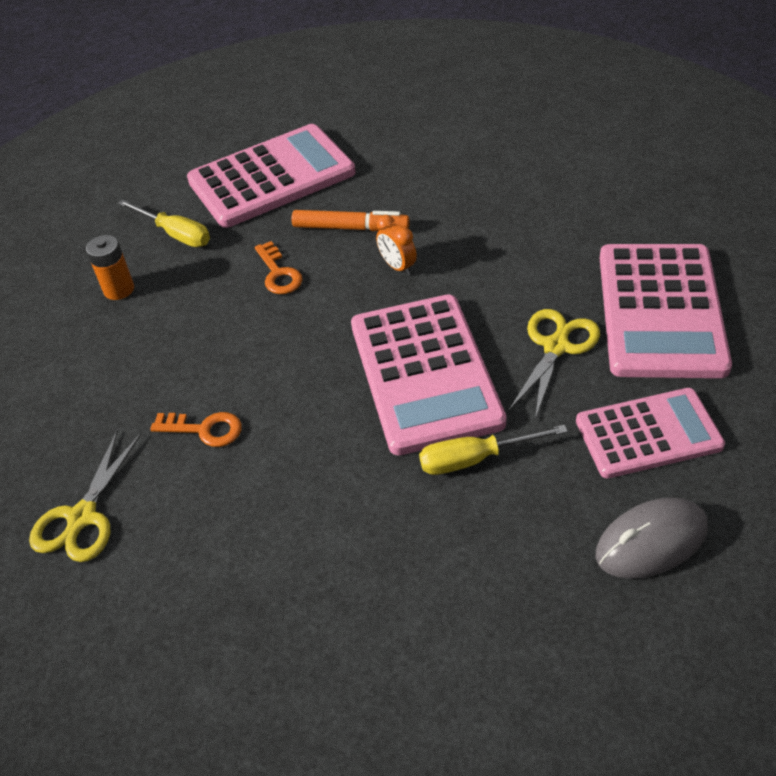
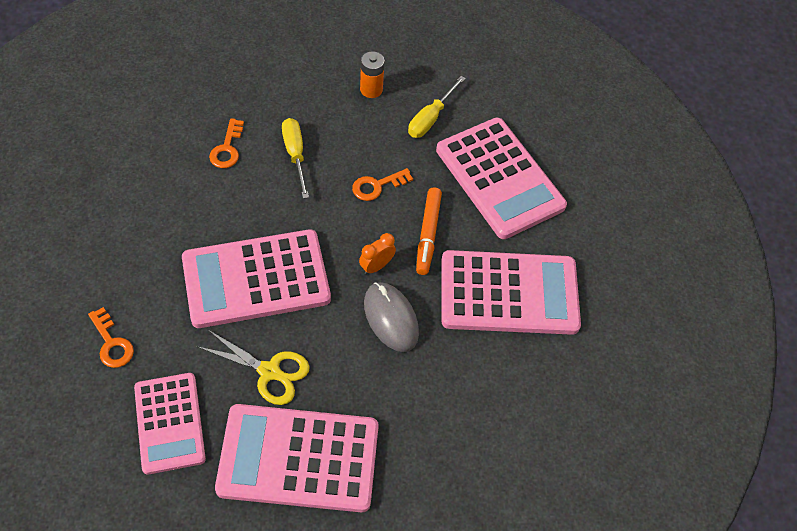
camera: 80 degrees right, 10 degrees up
yellow scissors [29,430,141,562] -> none
yellow screwdriver [419,424,568,475] -> yellow screwdriver moved to [282,118,309,199]
grey mouse [596,497,708,579] -> grey mouse moved to [364,282,419,352]
none -> orange key [88,307,134,368]
none -> pink calculator [441,250,581,335]

